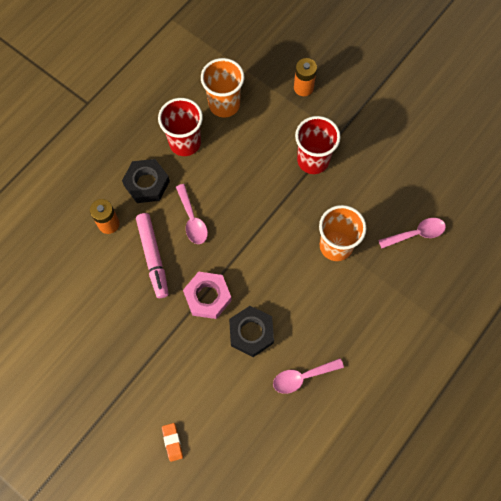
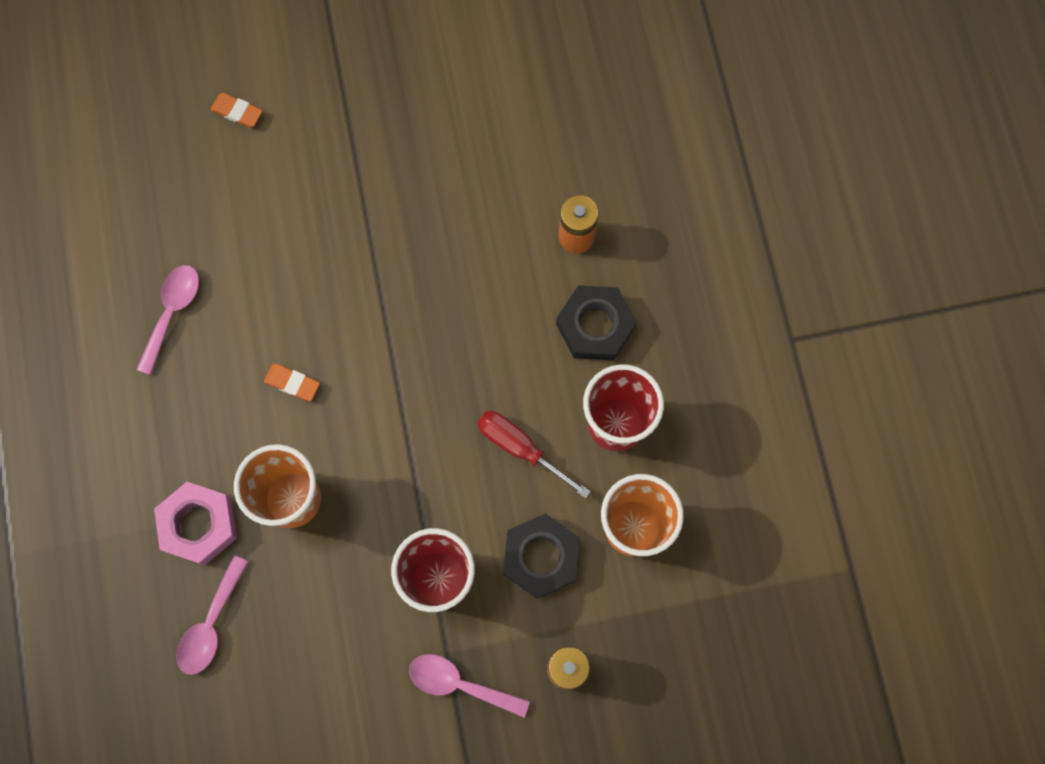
camera: 130 degrees right, 5 degrees up
pink marker [136,213,169,298] -> none
pink spoon [176,184,208,244] -> pink spoon moved to [409,654,530,718]
pink nut [183,272,232,319] -> pink nut moved to [154,482,237,565]
black nut [229,306,274,357] -> black nut moved to [503,513,580,599]
none -> orange eraser [264,364,320,401]
none -> red screwdriver [477,411,591,498]

